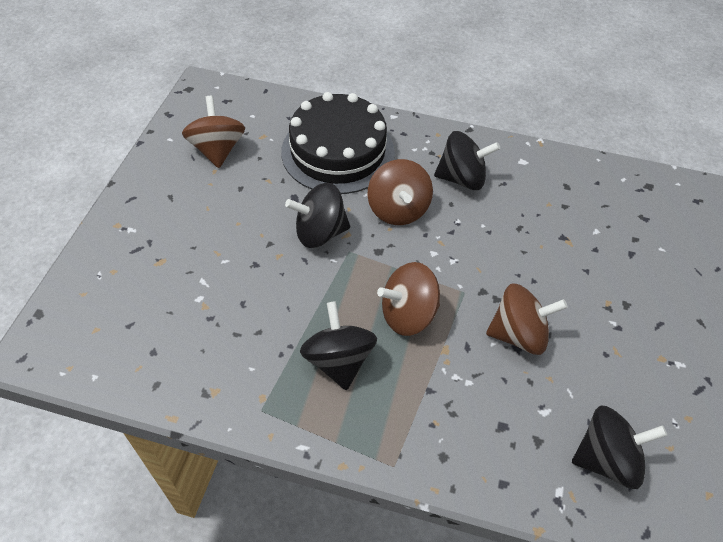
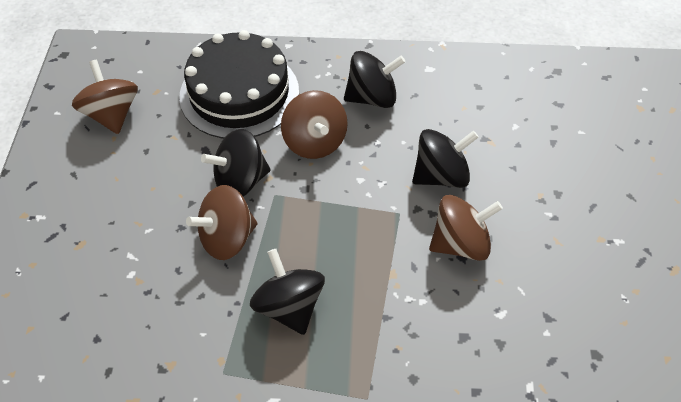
camera: 10 degrees left, 0 degrees up
brown spinning top [377,262,440,336] -> brown spinning top moved to [186,185,257,260]
black spinning top [572,405,667,489] -> black spinning top moved to [412,129,479,188]

